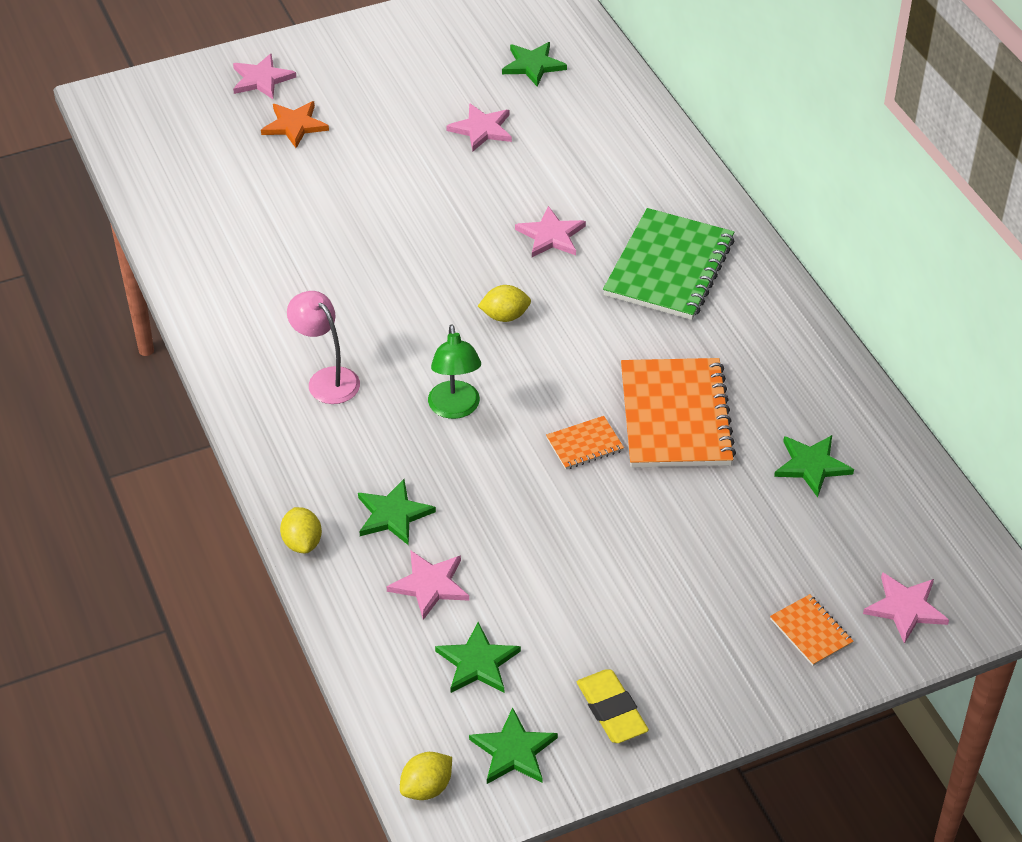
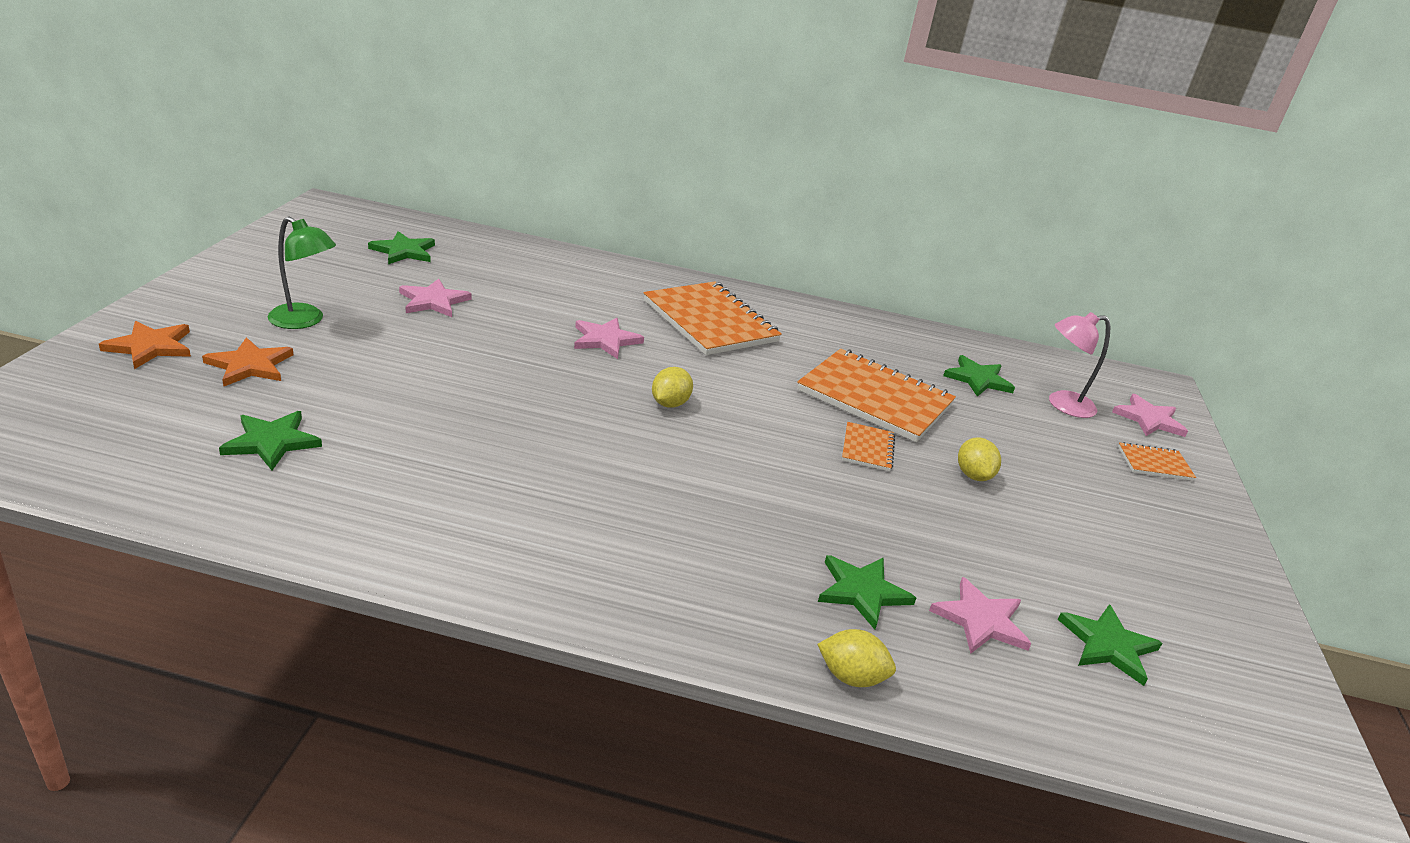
camera: 60 degrees left, 15 degrees down
pink star [233,54,296,99] -> orange star [99,321,191,369]
pink lamp [287,291,360,404] -> pink lamp moved to [1049,312,1110,418]
yellow lemon [400,752,452,800] -> yellow lemon moved to [958,437,1001,481]
green lamp [428,324,481,419] -> green lamp moved to [268,216,336,329]
green star [469,708,558,784] -> green star moved to [219,411,322,470]
yellow eraser [577,669,649,743] -> none
green notebook [603,208,734,320] -> orange notebook [644,281,782,355]

